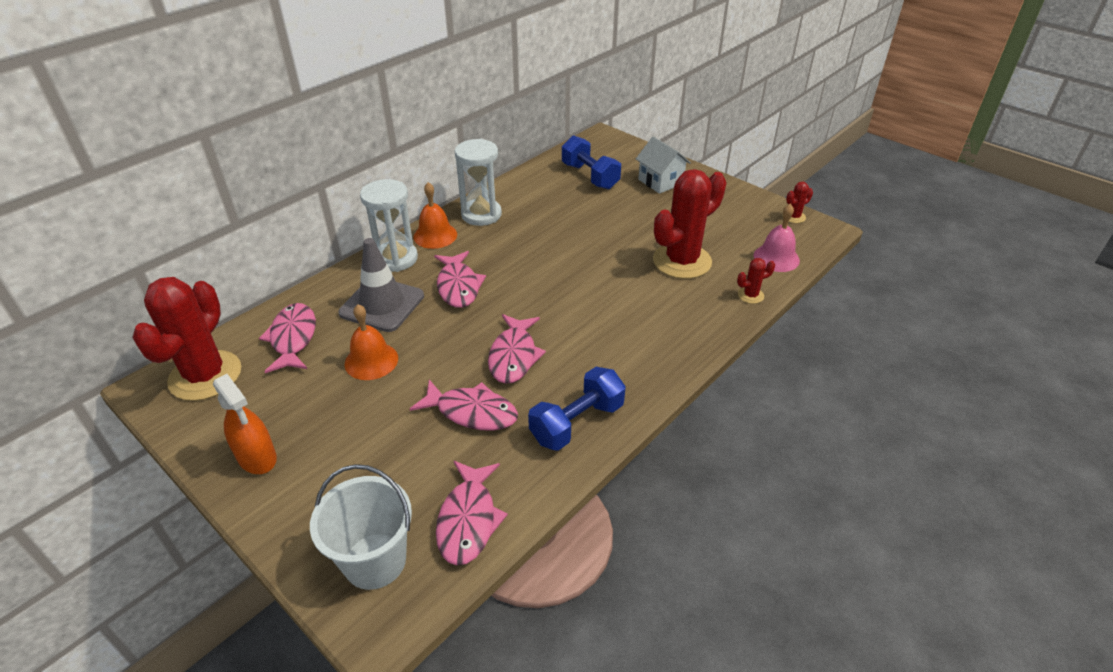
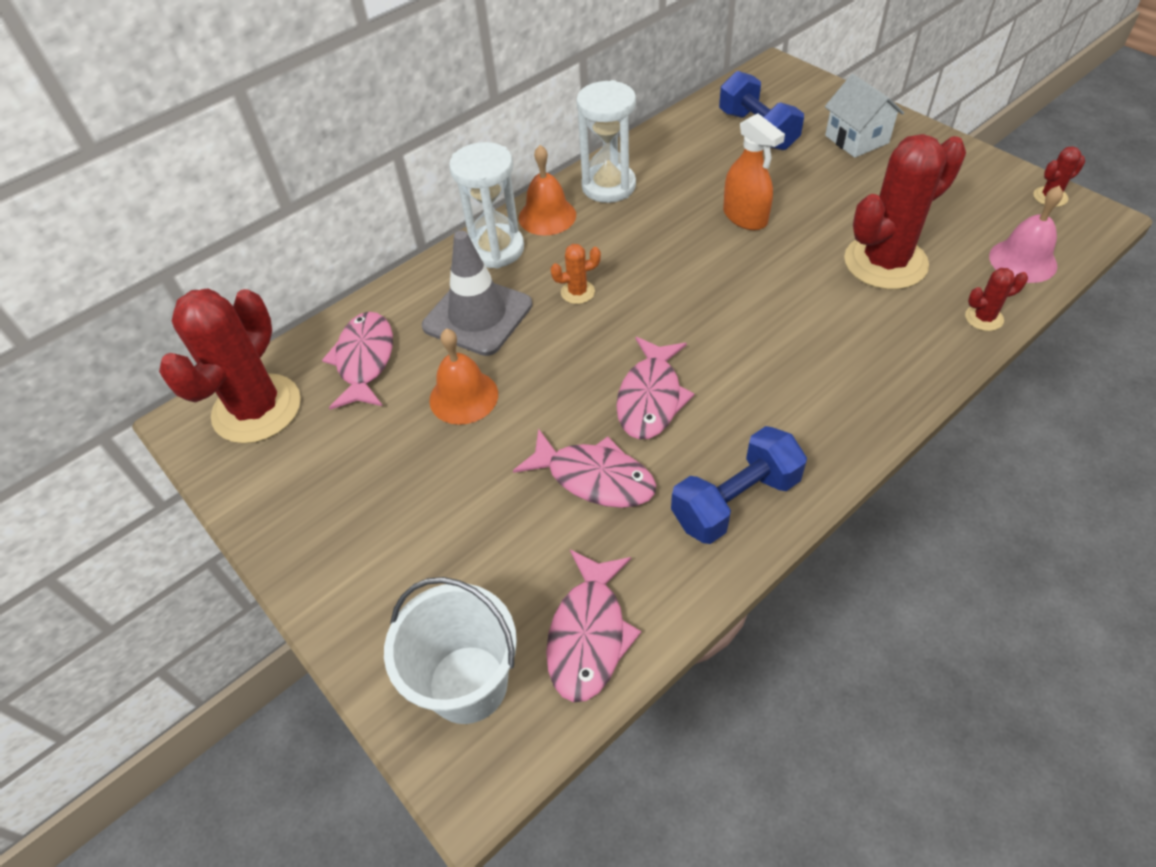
camera: 10 degrees right, 10 degrees up
orange spray bottle [213,374,277,474] -> orange spray bottle moved to [723,113,785,230]
pink fish [434,251,486,308] -> orange cactus [551,244,601,304]

